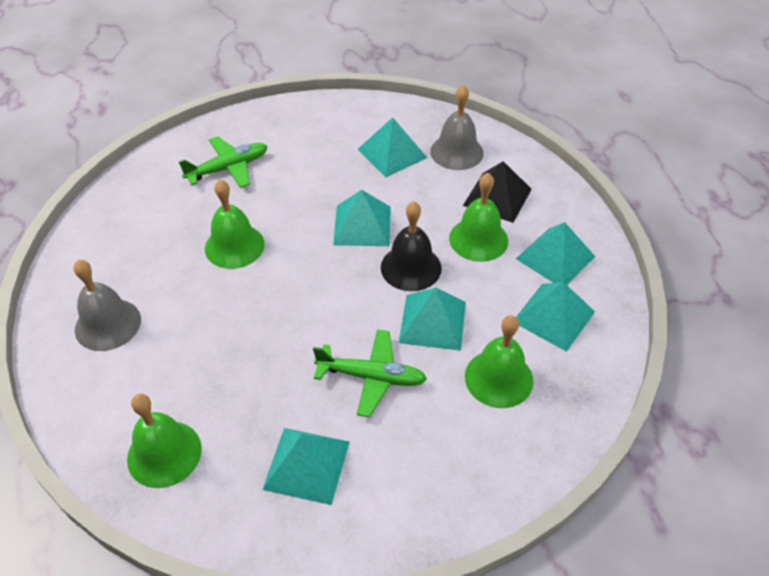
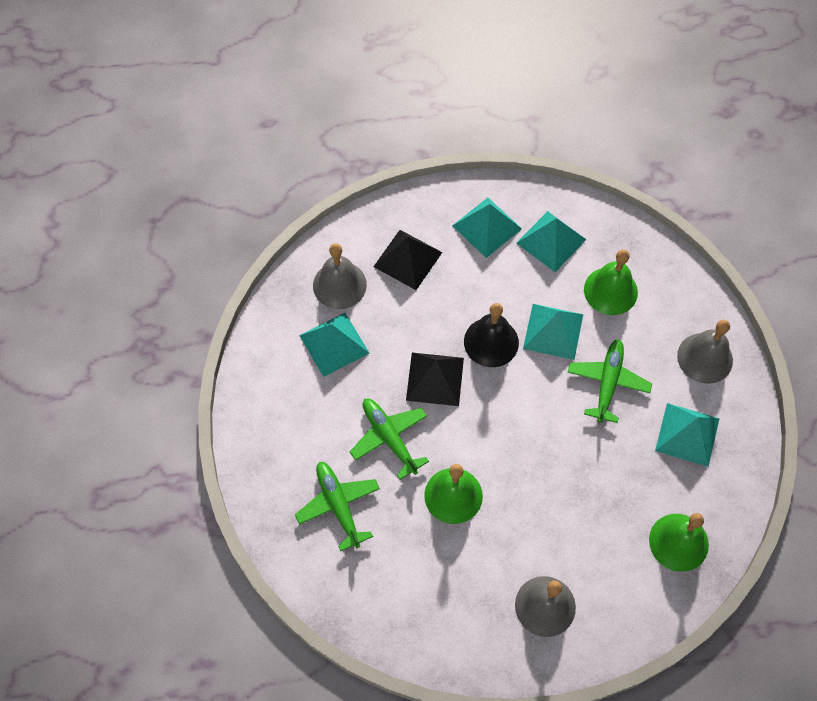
camera: 85 degrees left, 15 degrees up
turquoise pyramid [333,190,391,246] -> black pyramid [406,353,464,406]
green bell [449,173,508,262] -> none
none -> green plane [350,399,429,480]
none -> grey bell [677,320,733,384]

